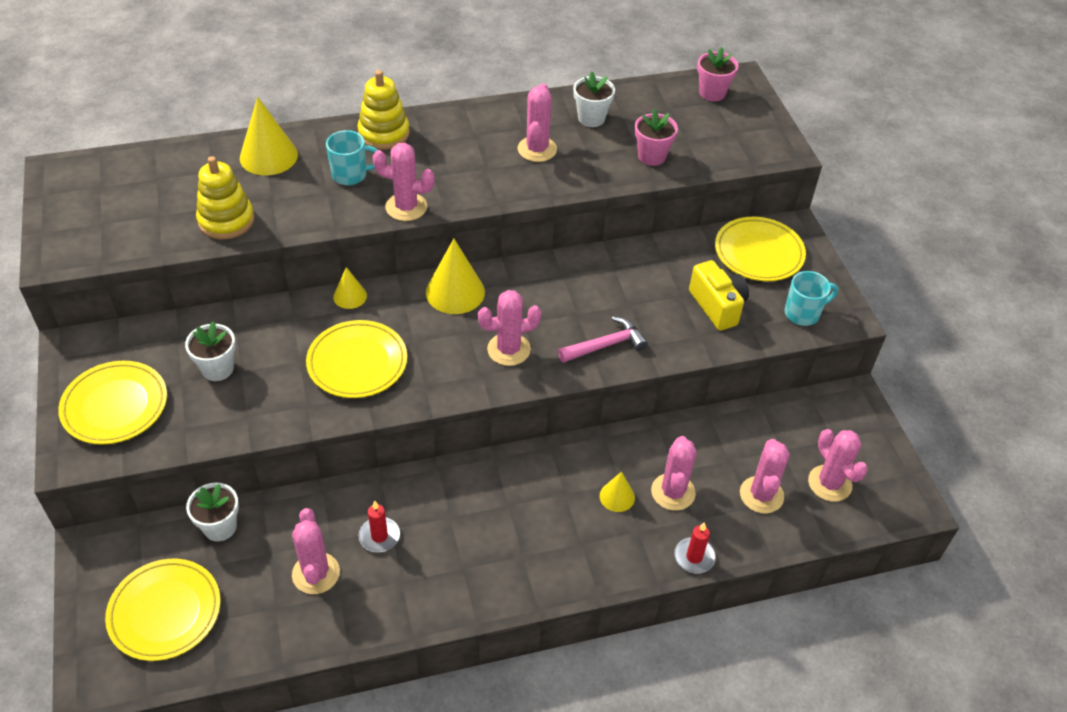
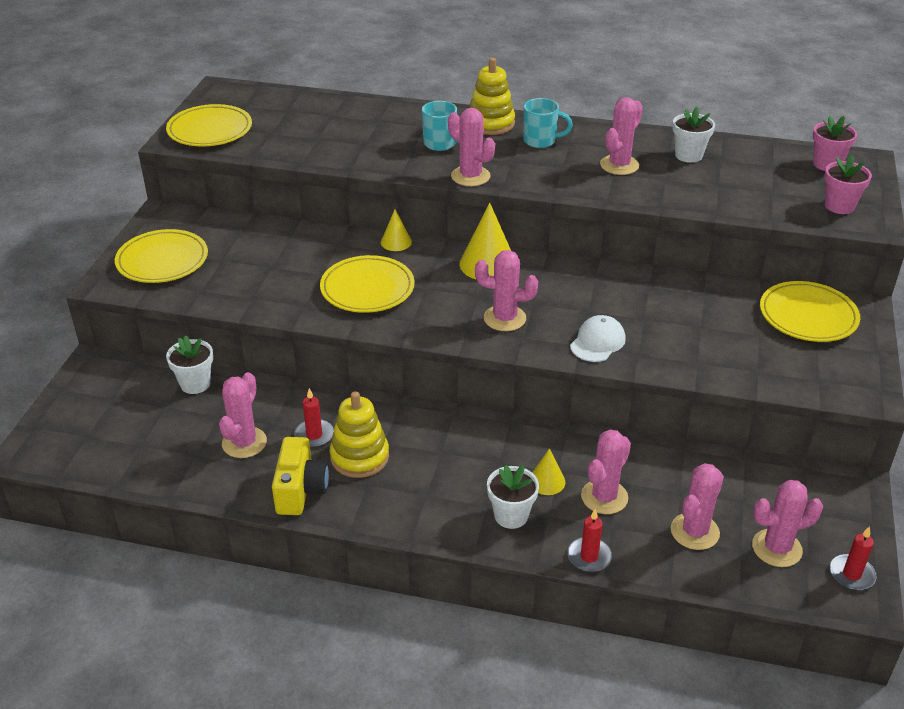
camera: 30 degrees right, 10 degrees down
yellow plate [105,559,220,661] -> yellow plate moved to [166,104,252,146]
white flower pot [185,322,236,381] -> white flower pot moved to [487,465,539,529]
yellow stacking toy [196,156,255,239] -> yellow stacking toy moved to [330,391,389,478]
yellow cone [240,97,298,175] -> none
pink hammer [558,316,648,363] -> white cap [570,315,626,362]
pink flower pot [635,109,678,166] -> pink flower pot moved to [824,155,872,214]
yellow camera [689,260,749,331] -> yellow camera moved to [272,437,329,515]
turquoise mug [785,271,838,326] -> turquoise mug moved to [524,98,573,148]
pink cactus [808,429,868,502] -> pink cactus turned 75 degrees clockwise [752,480,823,567]
none -> red candle [830,526,877,590]

